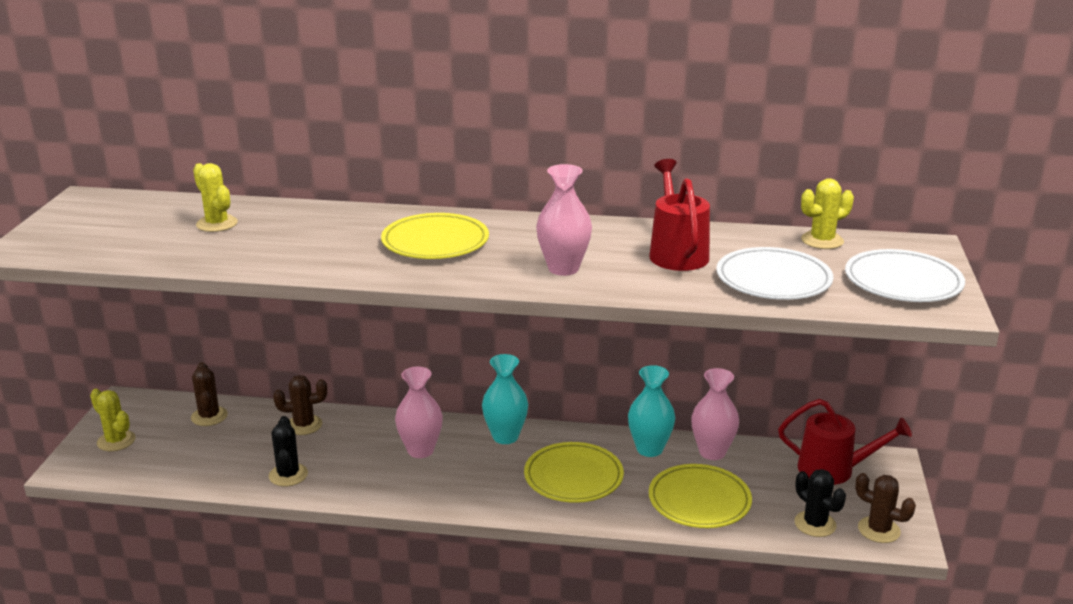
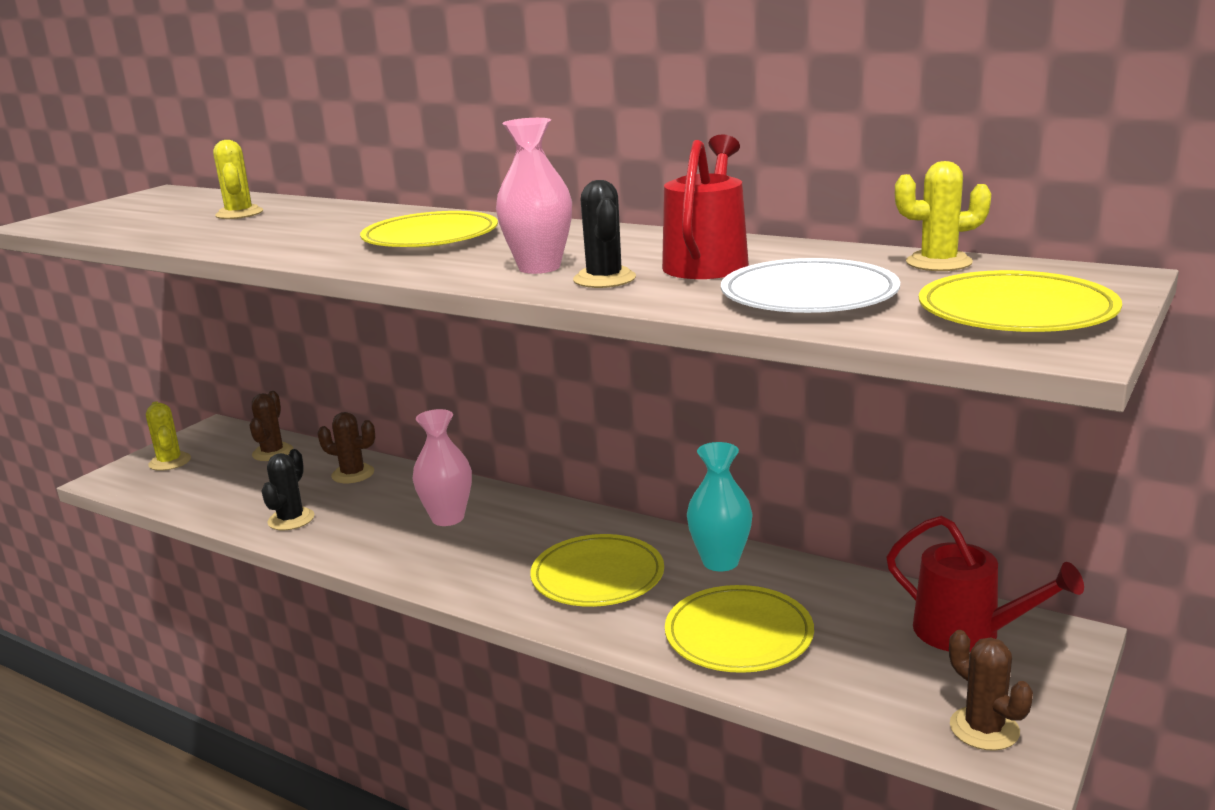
camera: 25 degrees right, 5 degrees down
turquoise vase [482,354,528,444] -> none
pink vase [691,368,739,460] -> none
black cactus [794,469,846,537] -> black cactus moved to [573,180,636,288]
white plate [845,249,965,302] -> yellow plate [919,270,1122,332]

